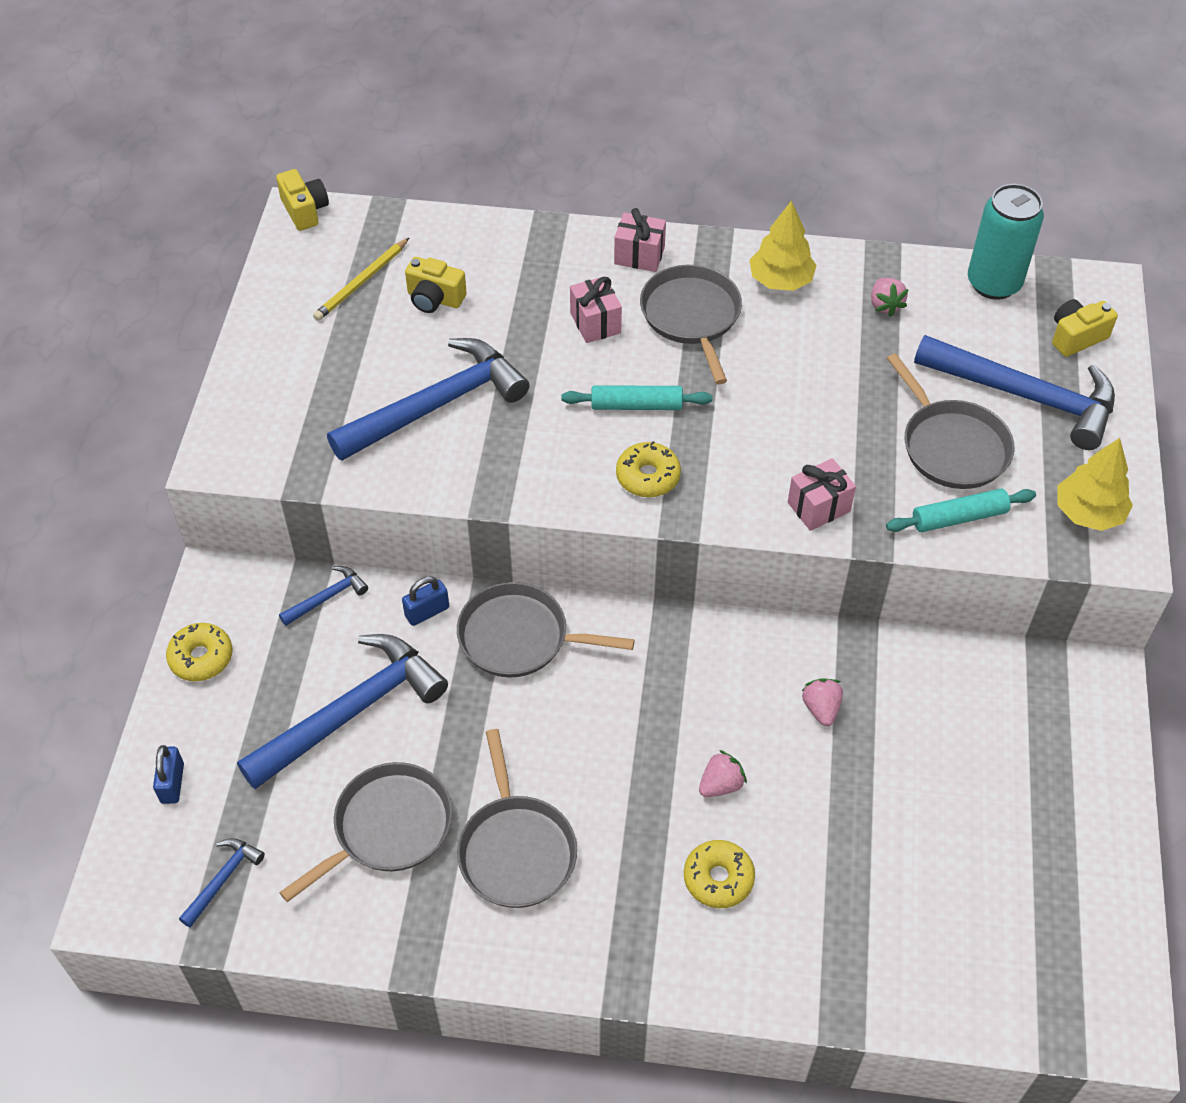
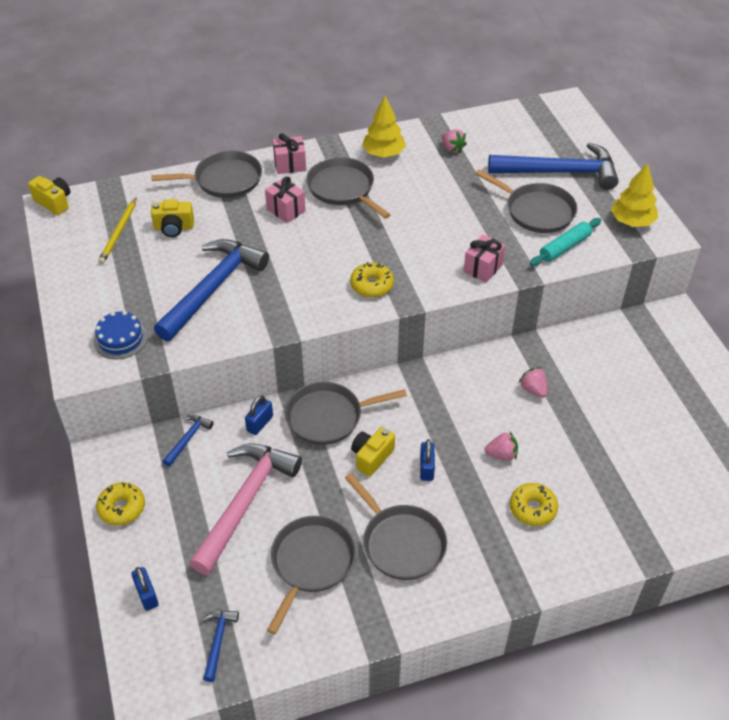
camera: 25 degrees left, 5 degrees down
blue hammer [237,634,448,789] -> pink hammer [189,443,302,575]
turquoise rolling pin [562,385,712,410] -> none
pink strawberry [699,750,747,797] -> pink strawberry turned 60 degrees clockwise [485,432,518,461]
turquoise can [968,184,1044,300] -> none
yellow camera [1052,299,1118,357] -> yellow camera moved to [351,427,395,477]
none -> blue cake [94,311,148,359]
none -> grey pan [151,150,262,198]
none -> blue padlock [420,439,435,481]

